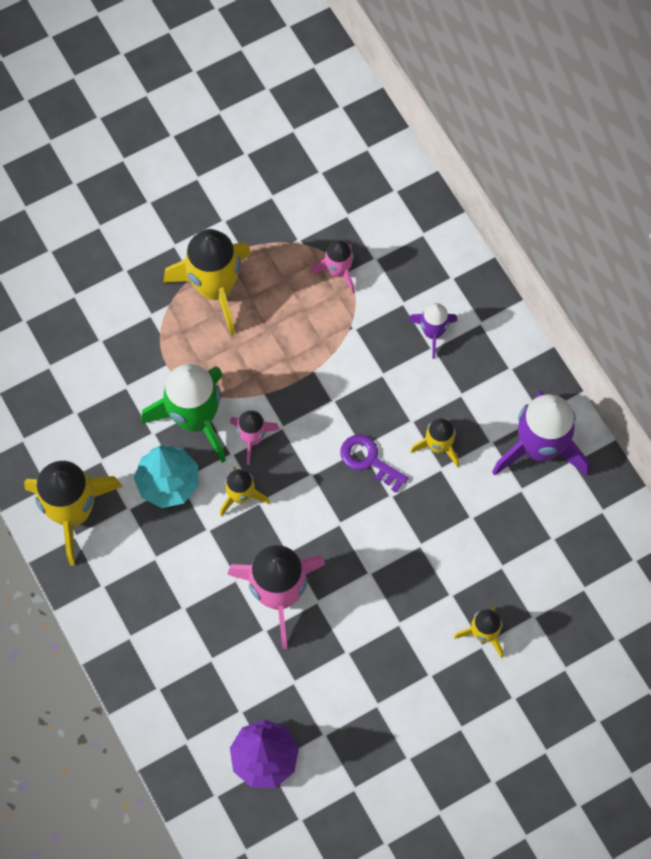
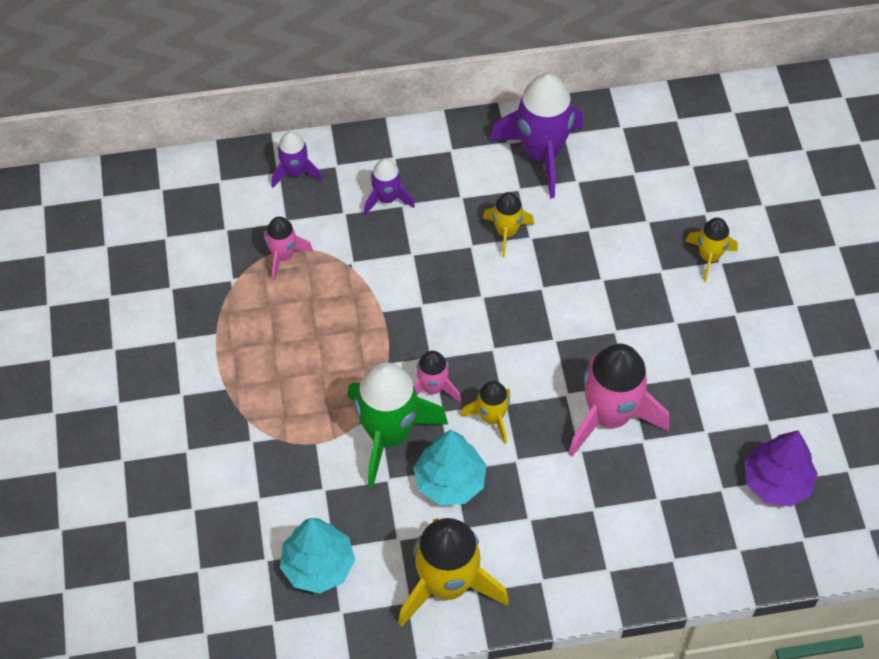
camera: 70 degrees left, 10 degrees down
yellow rocket [163,229,251,335] -> none
purple key [340,435,408,493] -> none
none -> purple rocket [271,131,322,188]
none -> turquoise tree [280,518,355,594]

